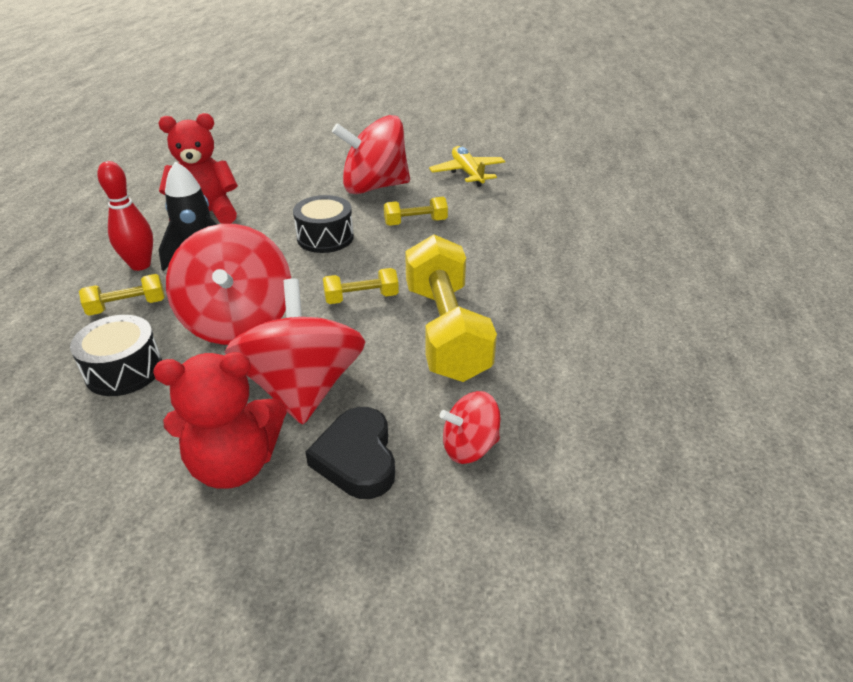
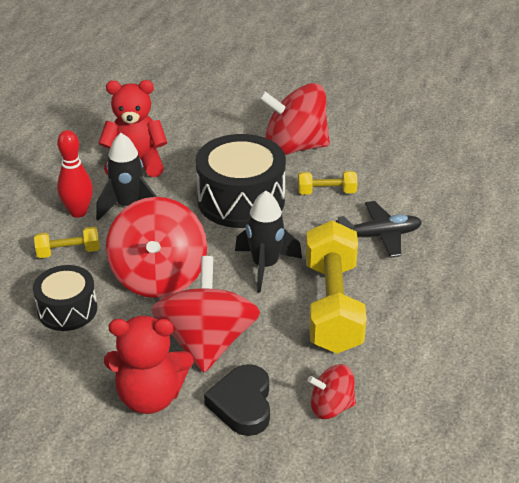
camera: 10 degrees right, 0 degrees up
black drum [293,195,354,253] -> black drum [195,134,286,228], size x1.69
yellow dumbbell [323,268,399,304] -> black rocket [235,191,302,293]
yellow plane [429,146,505,187] -> none
none -> black plane [336,201,422,258]

